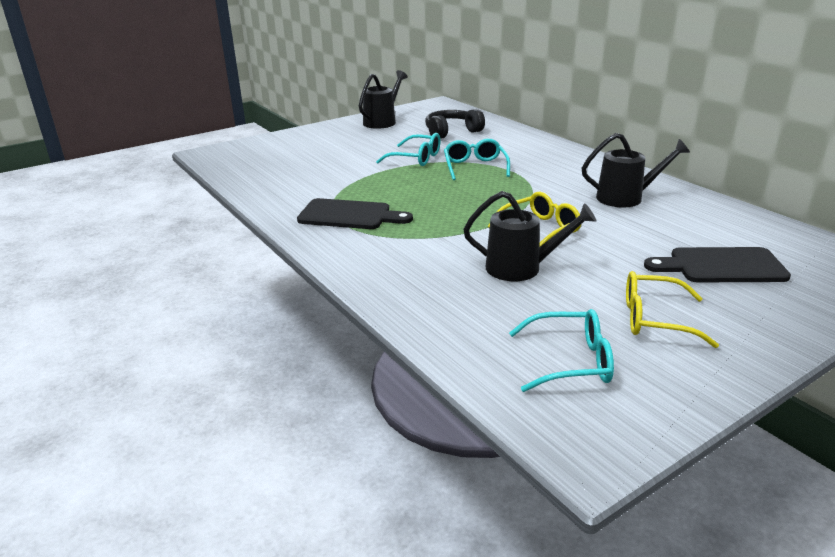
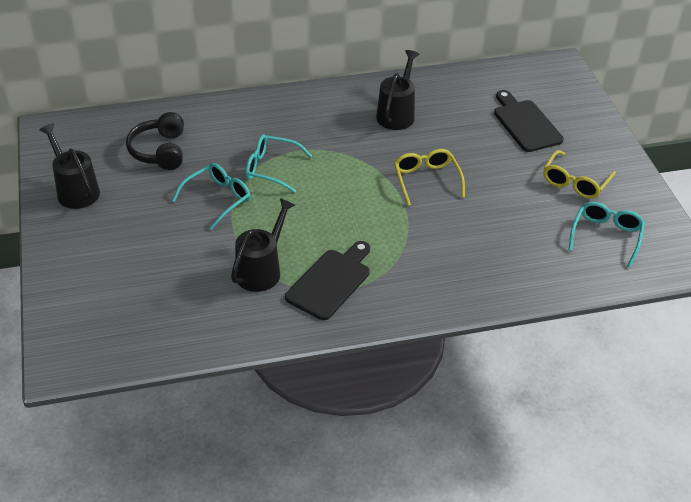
camera: 70 degrees left, 15 degrees up
black watering can [463,191,596,281] -> black watering can moved to [231,198,295,292]
black cutting board [644,247,791,282] -> black cutting board turned 135 degrees clockwise [494,90,564,152]

